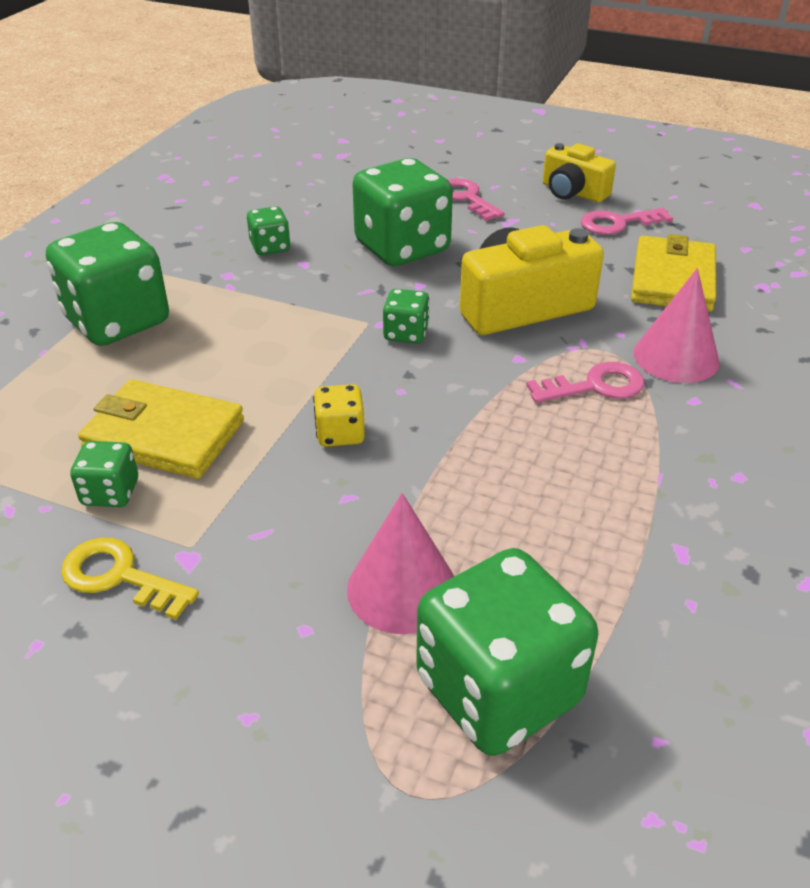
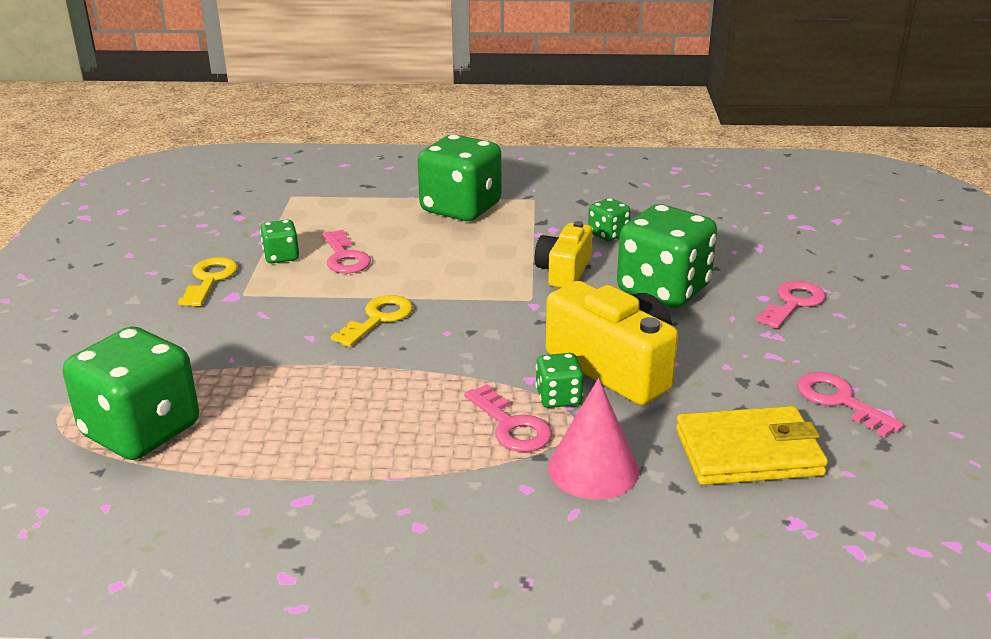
camera: 70 degrees right, 10 degrees down
yellow wallet [78,379,244,479] -> pink key [322,229,371,273]
yellow dice [313,384,365,447] -> yellow key [331,295,413,347]
pink cone [347,493,454,634] -> none
green dice [383,289,430,344] -> green dice moved to [535,353,584,408]
yellow camera [542,143,616,202] -> yellow camera moved to [534,221,593,288]

